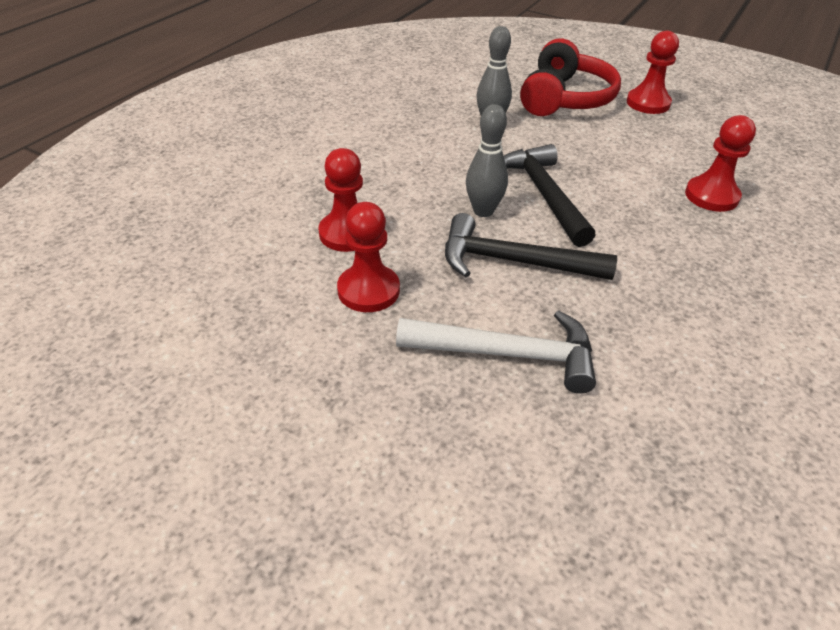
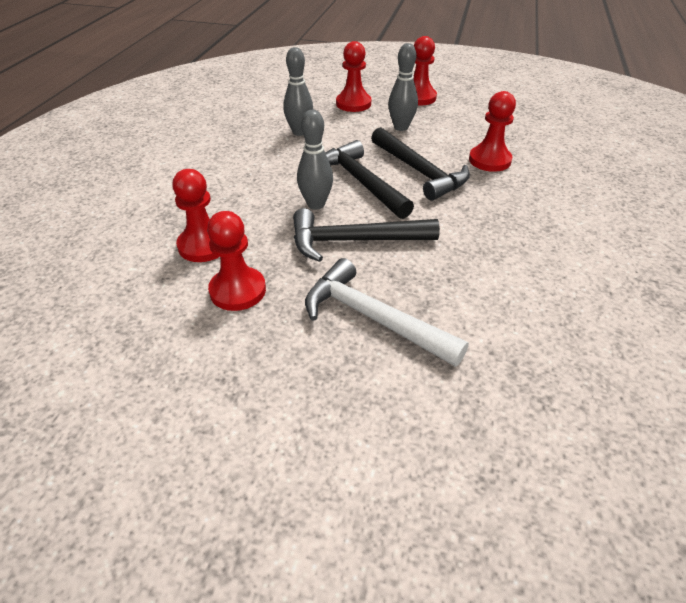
camera: 15 degrees left, 0 degrees up
white hammer [396,311,596,394] -> white hammer turned 135 degrees counterclockwise [305,258,469,367]
red headphones [520,38,621,116] -> red pawn [336,41,371,112]
none -> black hammer [371,127,470,201]
none -> grey bowling pin [388,43,418,131]

